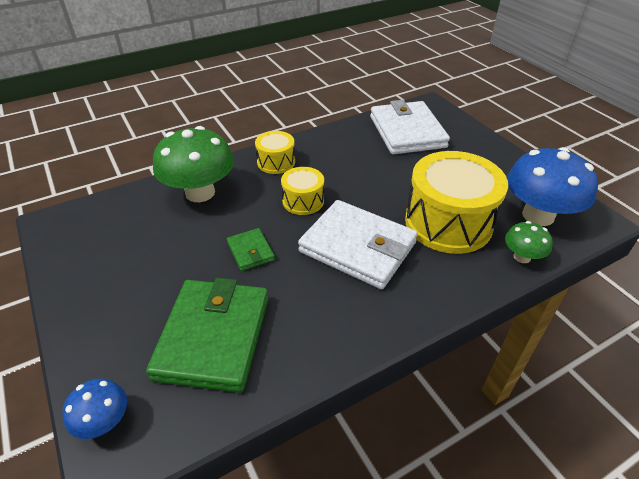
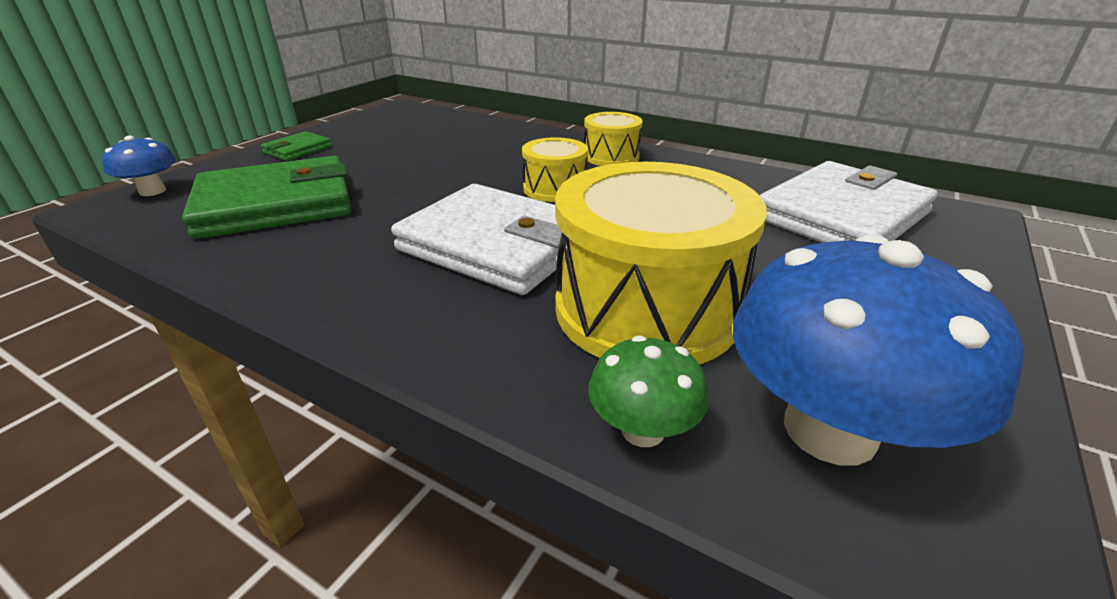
camera: 60 degrees right, 10 degrees down
green mushroom [153,126,234,202] -> none
green wallet [227,228,275,271] -> green wallet moved to [261,131,332,161]
white wallet [298,200,418,289] -> white wallet turned 60 degrees counterclockwise [391,184,562,295]

